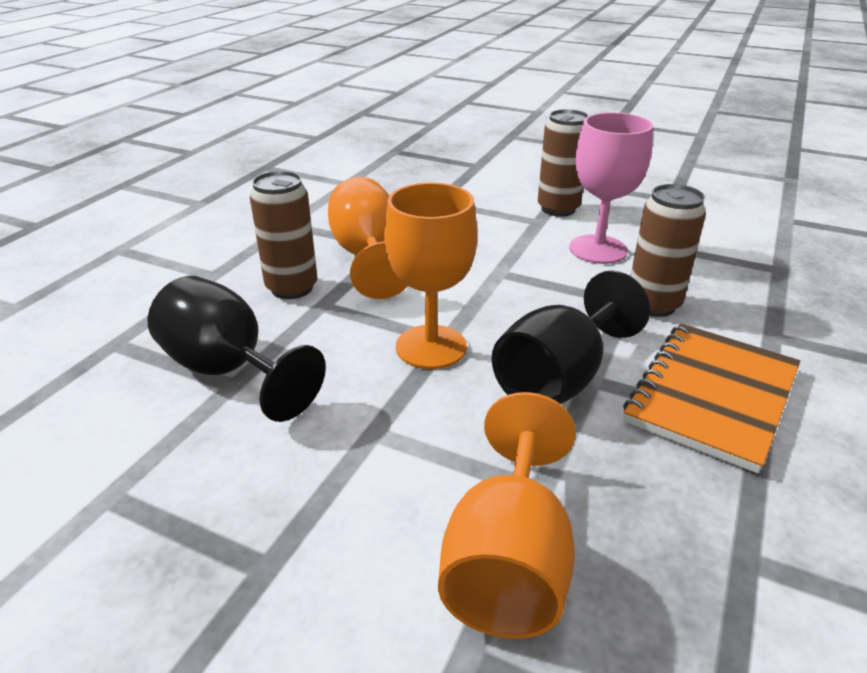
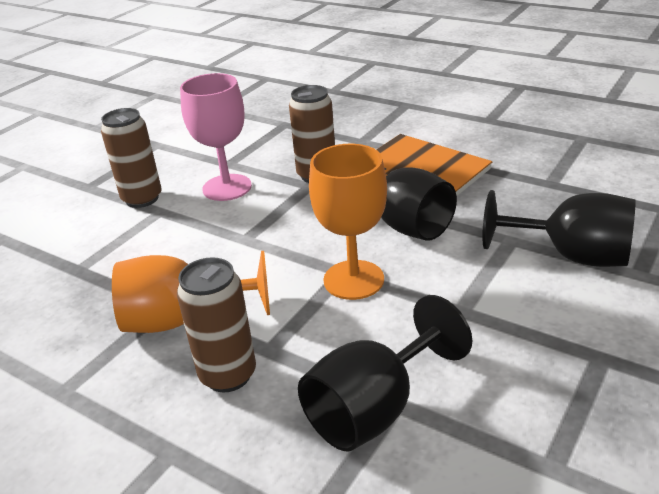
camera: 80 degrees left, 0 degrees up
orange goblet [438,392,576,639] -> black goblet [482,190,636,267]

